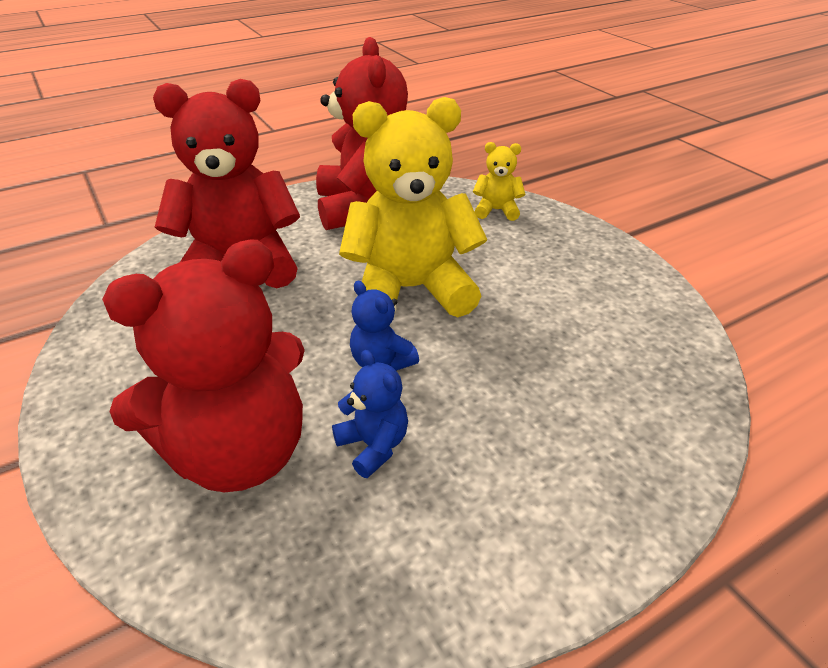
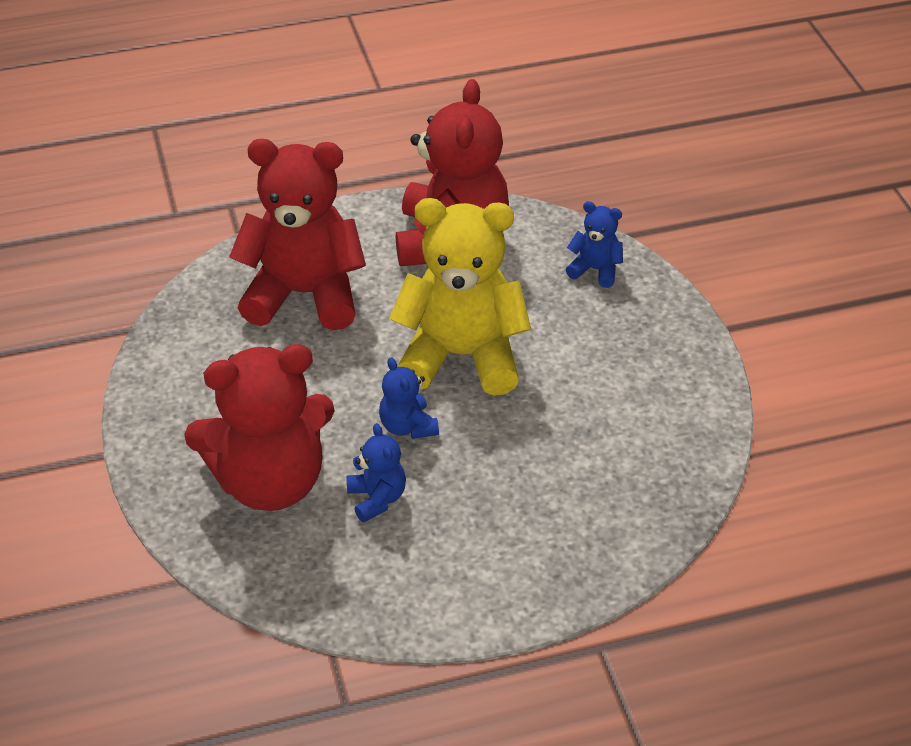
camera: 15 degrees right, 5 degrees up
yellow teddy bear [473,142,525,221] -> blue teddy bear [566,201,623,288]

